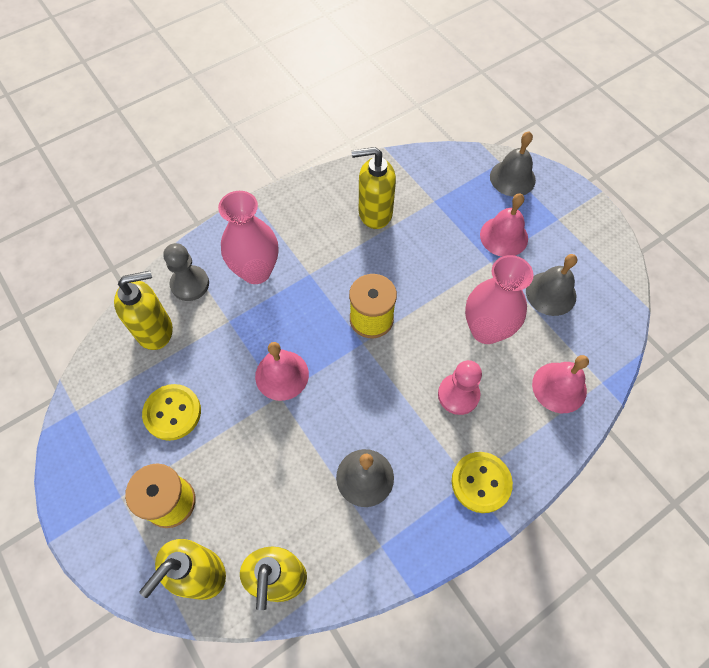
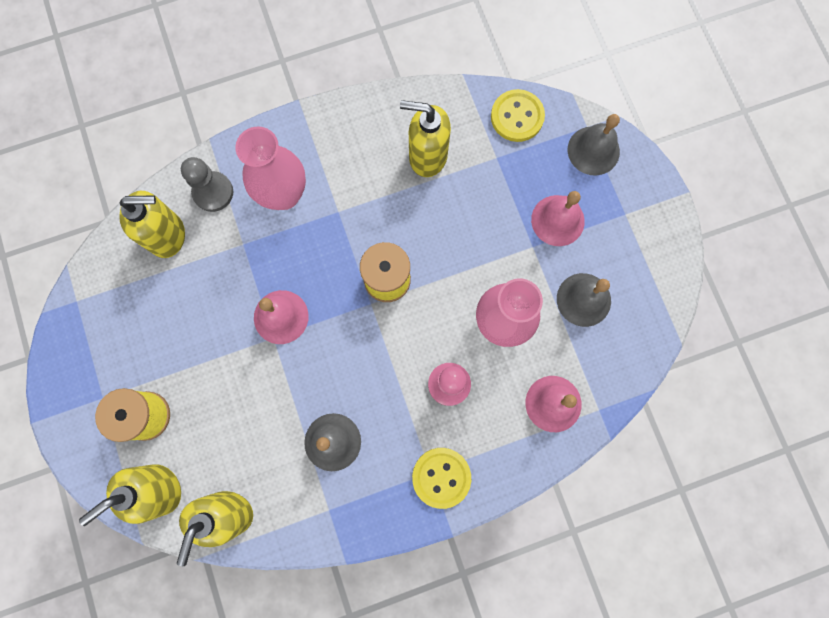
camera: 15 degrees right, 15 degrees up
yellow button [142,384,201,441] -> yellow button moved to [491,89,545,142]

